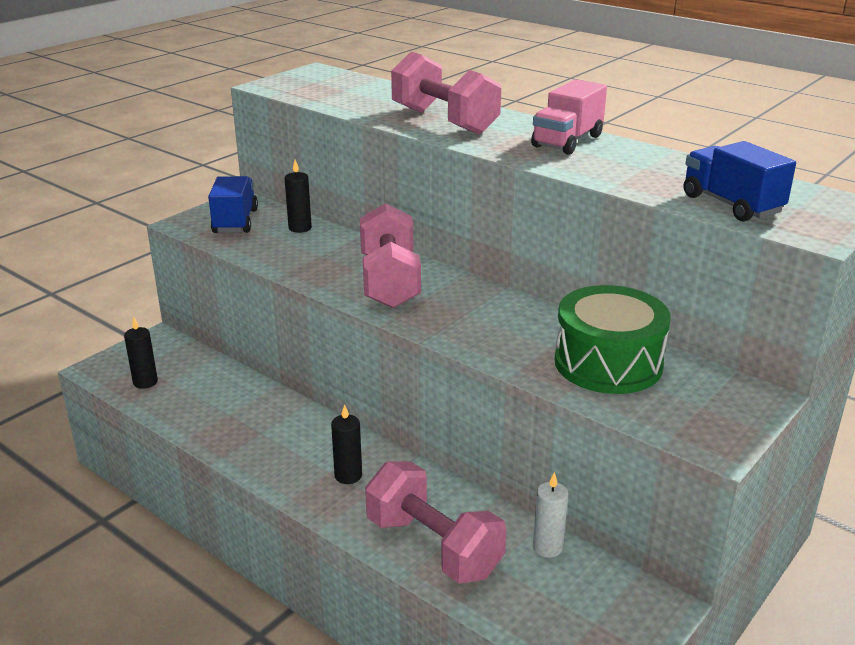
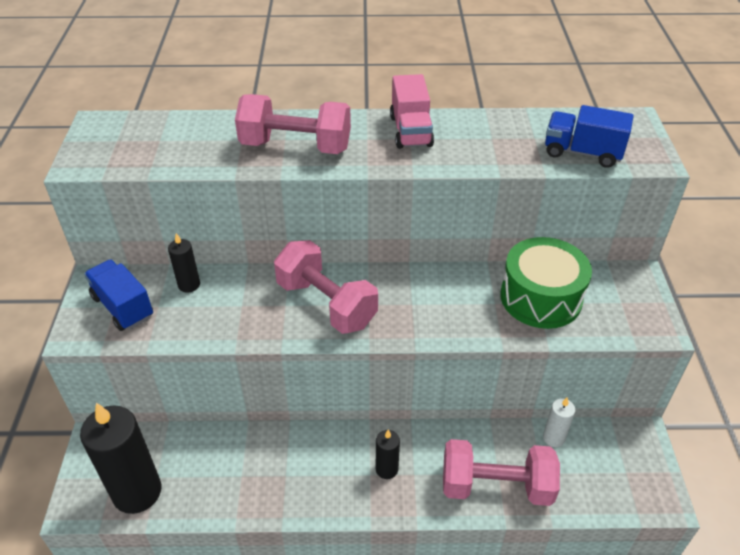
camera: 40 degrees left, 15 degrees up
black candle [124,317,158,389] -> black candle [80,403,161,514], size x2.08

